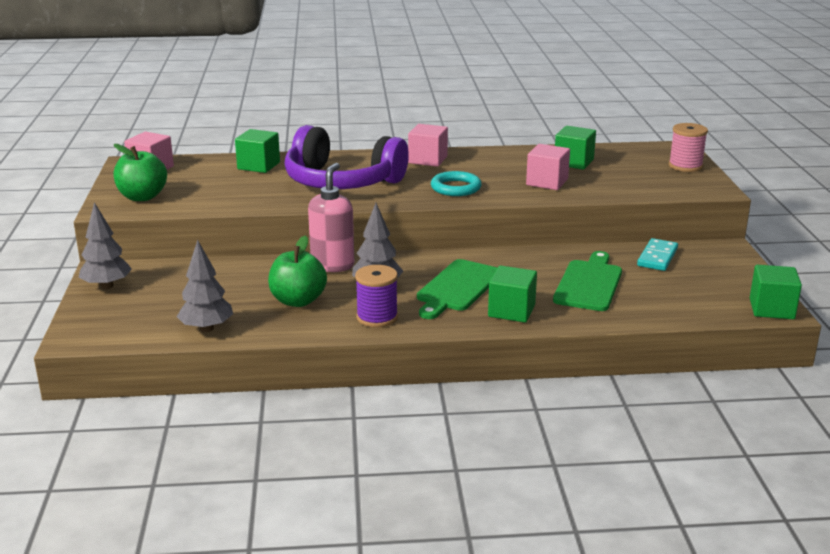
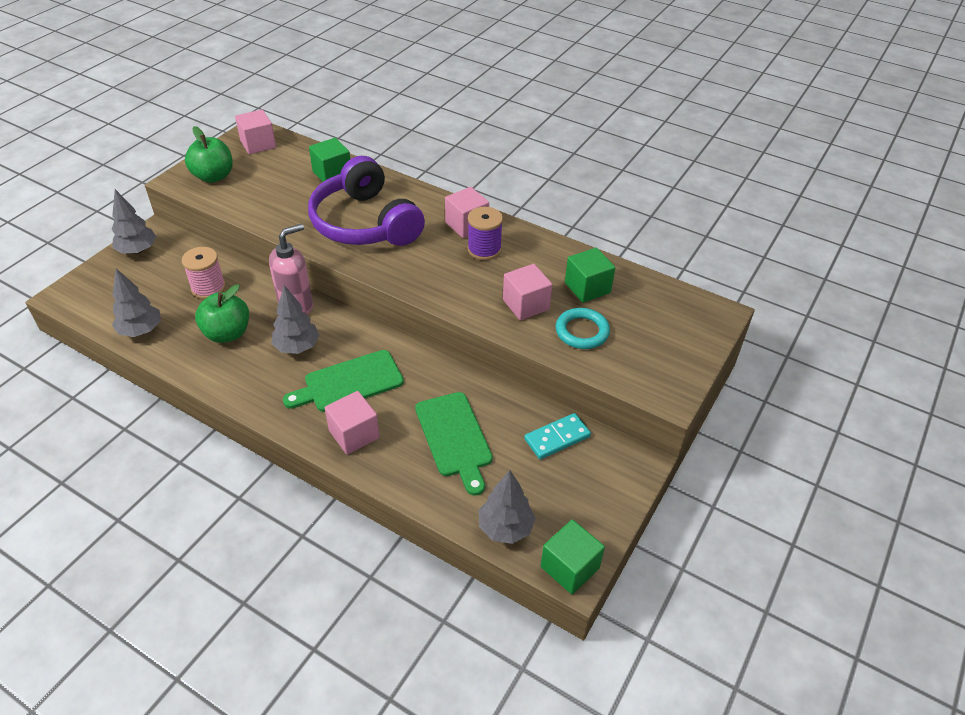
camera: 35 degrees right, 20 degrees up
purple spool [355,265,398,327] -> purple spool moved to [467,207,503,260]
turquoise ring [431,171,482,196] -> turquoise ring moved to [556,308,610,349]
green cube [488,266,537,323] -> pink cube [325,391,380,455]
green cutting board [553,251,622,311] -> green cutting board turned 105 degrees clockwise [415,392,493,496]
pink spool [669,123,708,172] -> pink spool moved to [182,247,226,299]
none -> grey tree [479,470,536,544]

